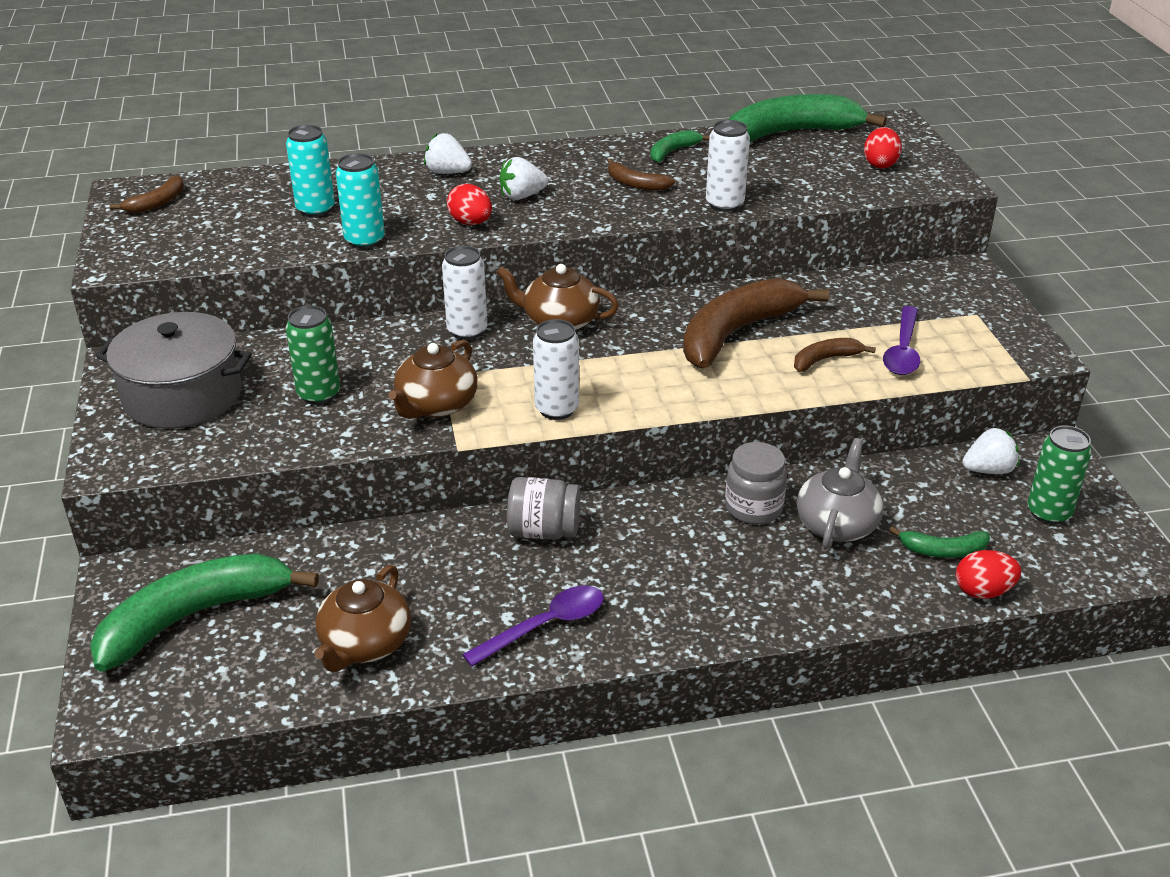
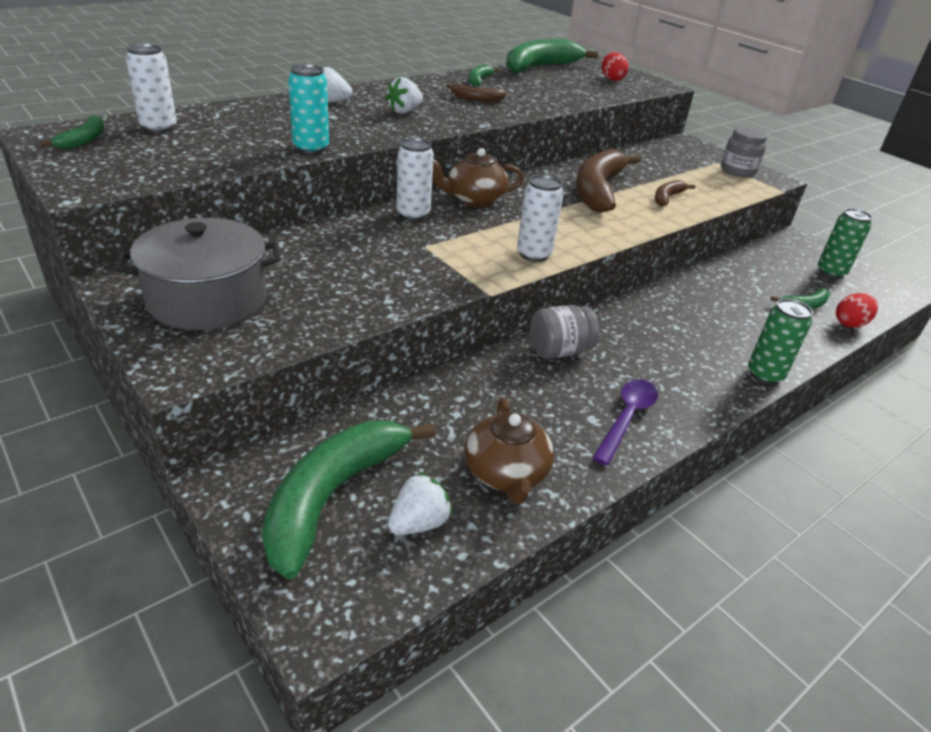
camera: 30 degrees left, 0 degrees up
brown banana [110,175,184,213] -> green banana [40,115,104,149]
turquoise can [286,125,335,217] -> none
green can [286,305,340,405] -> green can moved to [748,299,813,384]
brown teapot [389,340,478,419] -> none
red egg [447,184,492,225] -> none
white can [706,120,750,212] -> white can moved to [126,44,177,133]
grey jar [725,442,787,525] -> grey jar moved to [721,127,767,178]
grey teapot [797,438,884,549] -> none
purple spoon [883,306,921,375] -> none
white strawberry [962,428,1019,474] -> white strawberry moved to [388,473,452,535]

